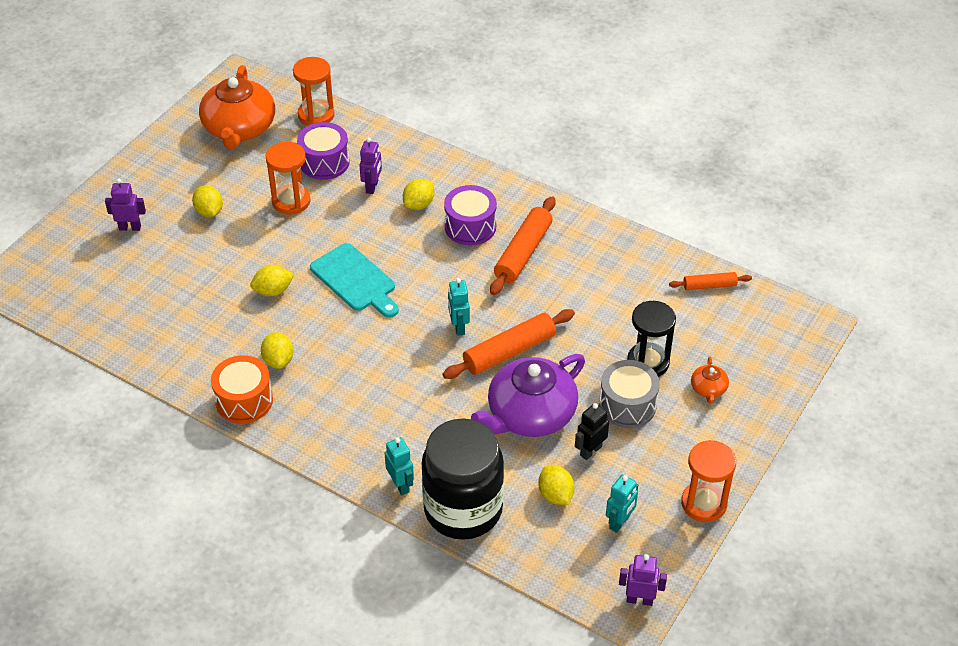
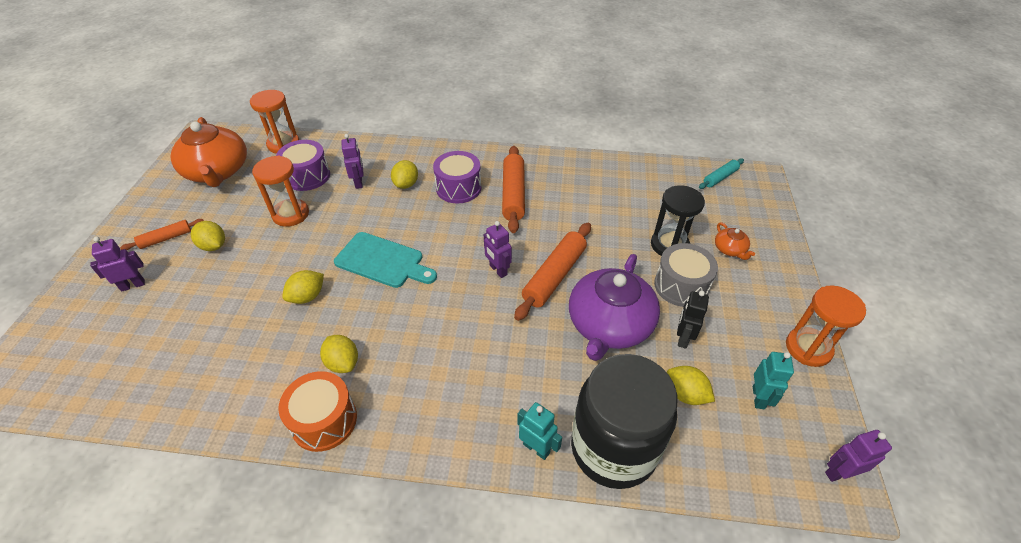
camera: 25 degrees left, 0 degrees up
turquoise robot [448,278,470,336] -> purple robot [484,221,512,278]
orange rolling pin [669,272,752,290] -> orange rolling pin moved to [120,219,204,250]
none -> turquoise rolling pin [699,158,744,189]

